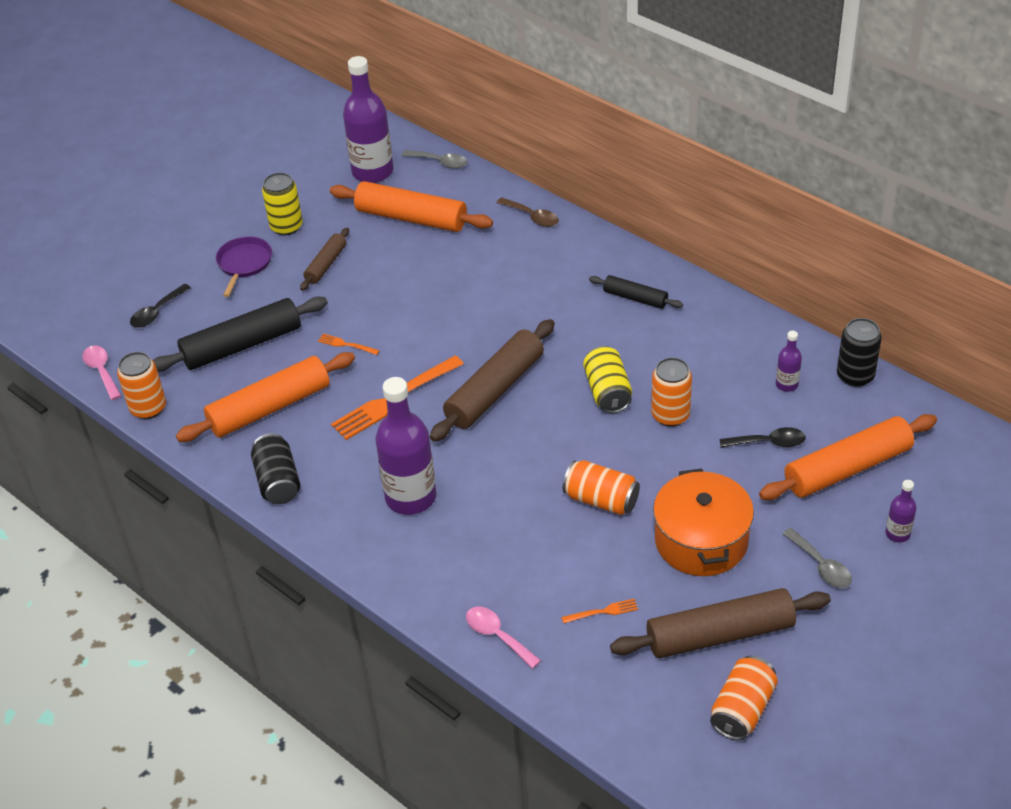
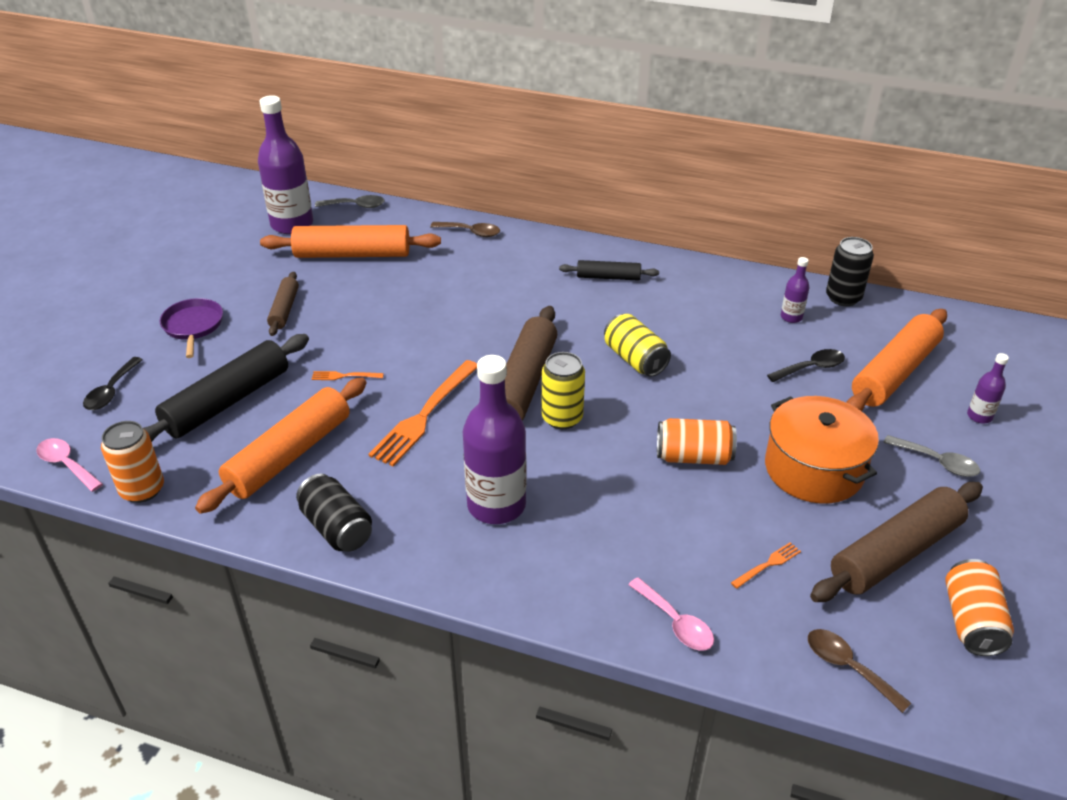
camera: 25 degrees left, 5 degrees down
yellow can [262,173,303,235] -> yellow can moved to [541,352,585,429]
pink spoon [466,606,541,669] -> pink spoon turned 150 degrees counterclockwise [628,577,714,651]
orange can [651,357,692,427] -> none
none -> brown spoon [808,629,911,713]

